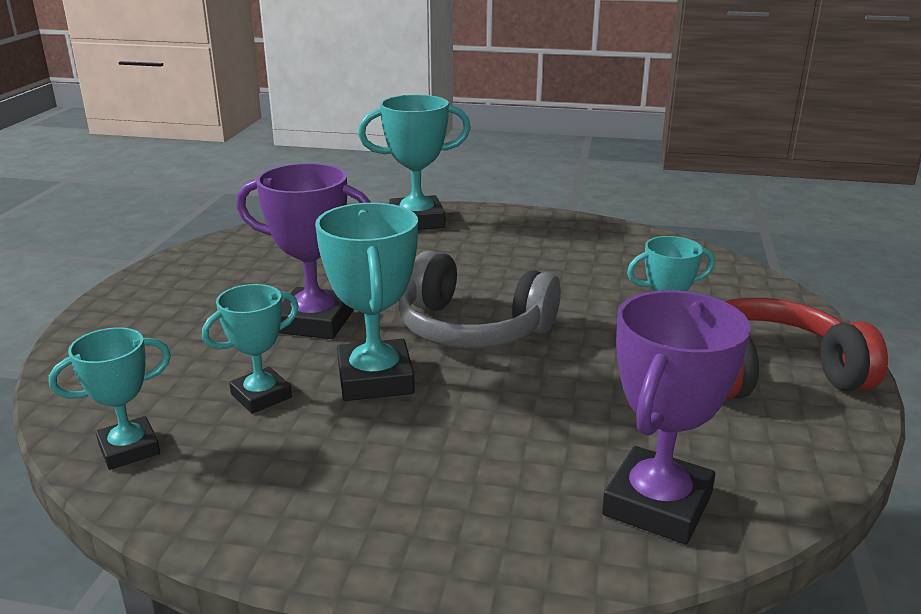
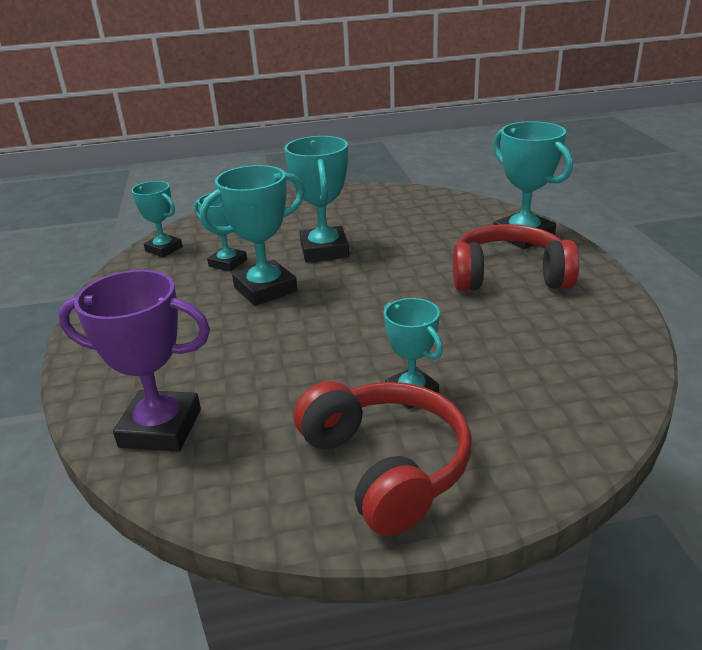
camera: 70 degrees right, 5 degrees up
purple trophy [236,163,371,339] -> turquoise trophy [284,136,349,262]
grey headphones [399,250,561,349] -> none
none -> red headphones [453,224,579,291]

